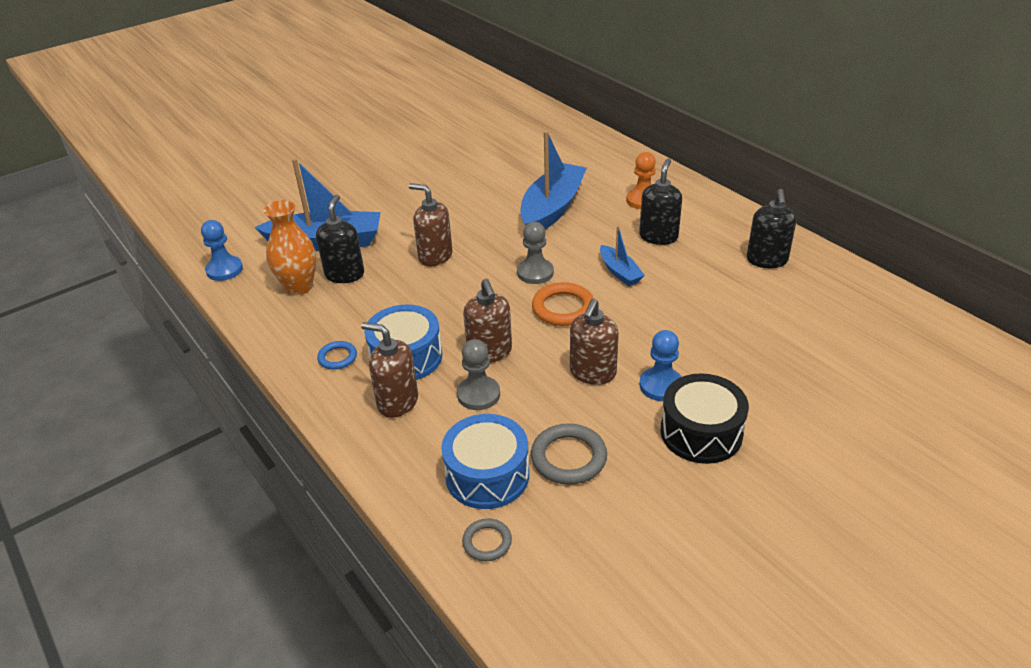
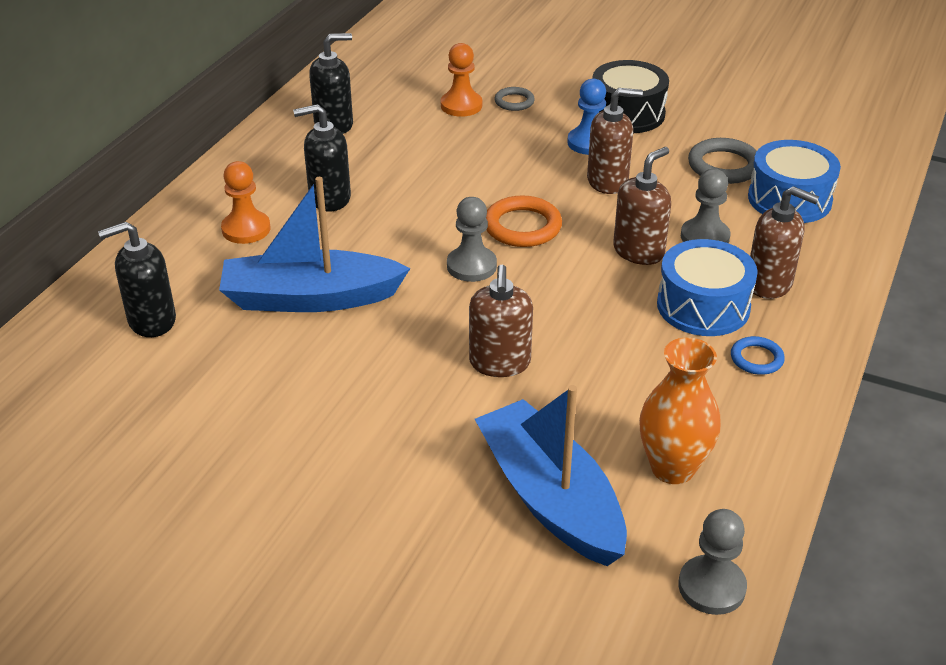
camera: 120 degrees left, 0 degrees up
blue pawn [201,220,243,281] -> grey pawn [678,509,747,615]
black soap dispenser [316,195,364,283] -> black soap dispenser moved to [98,222,176,337]
brown soap dispenser [361,322,418,418] -> brown soap dispenser turned 60 degrees counterclockwise [750,186,819,299]
grey ring [462,518,512,561] -> grey ring moved to [494,87,535,111]
blue boat [600,226,645,286] -> none
none -> orange pawn [441,43,482,117]

